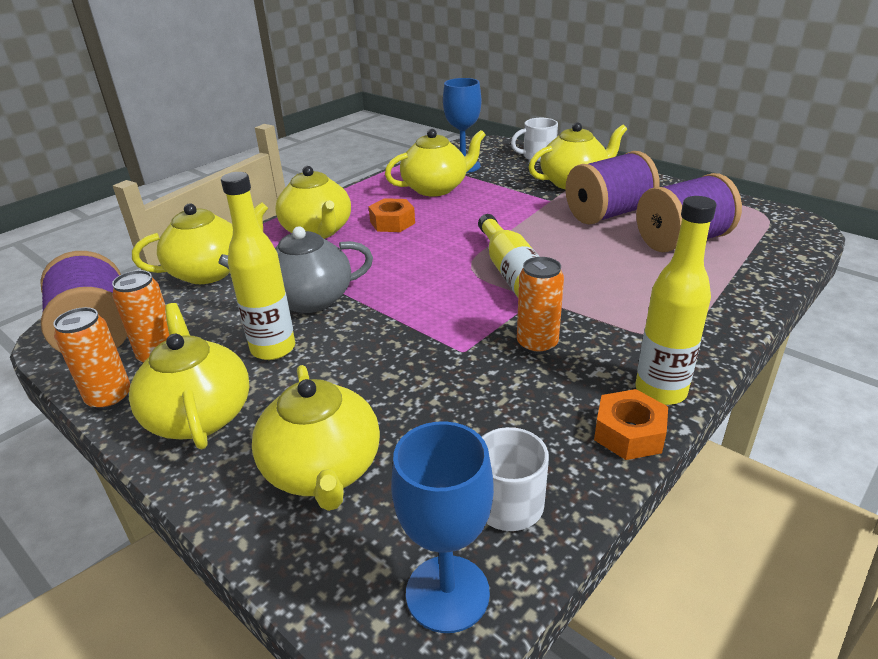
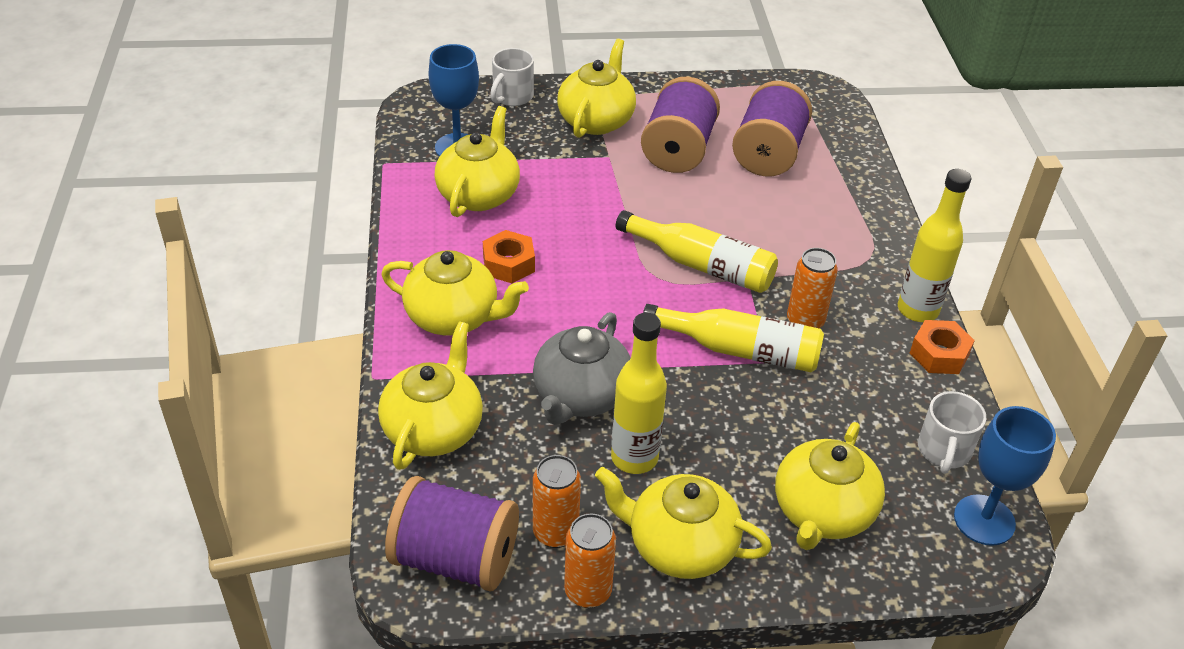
camera: 50 degrees left, 10 degrees up
yellow teapot [252,365,380,511] -> yellow teapot turned 90 degrees clockwise [775,422,885,550]
none -> yellow bottle [643,304,824,372]

